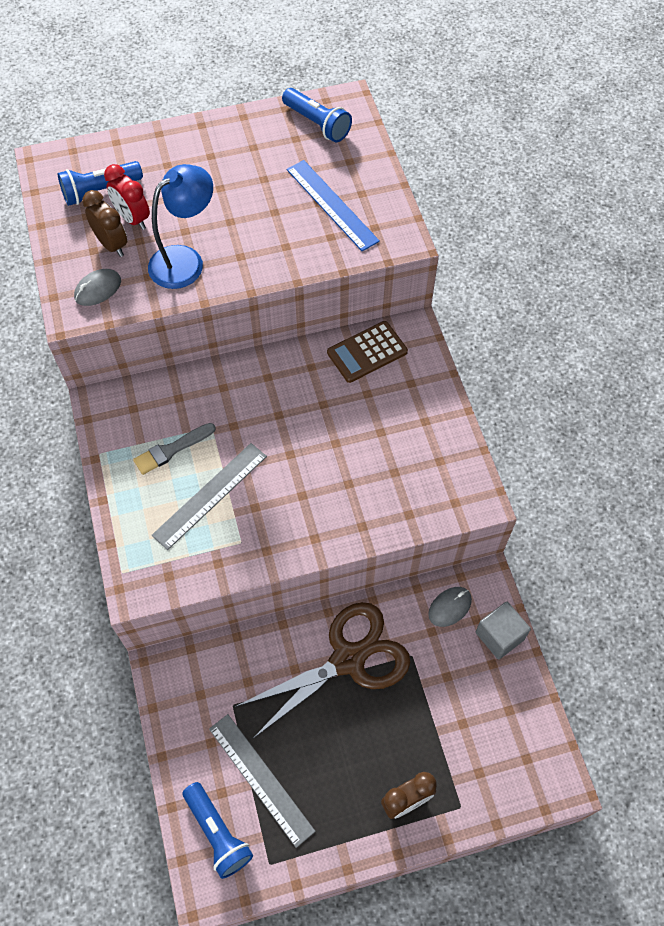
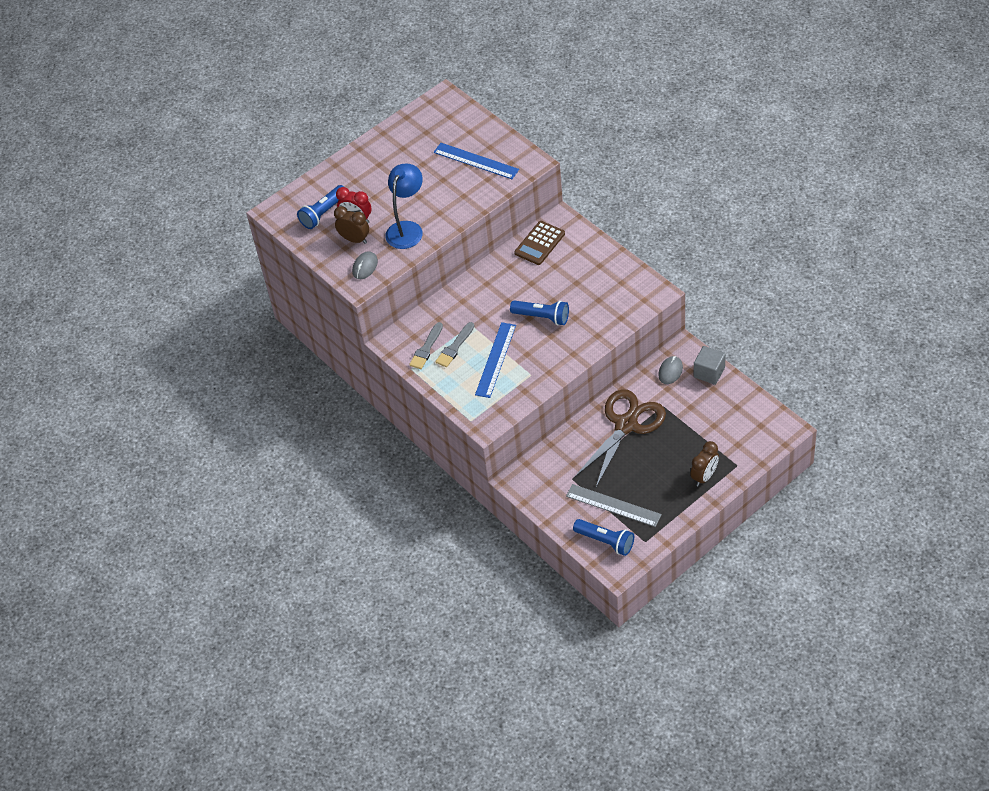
camera: 20 degrees left, 10 degrees down
grey ruler [151,443,267,550] -> blue ruler [475,322,516,398]
blue flashlight [282,88,352,142] -> blue flashlight moved to [510,301,569,325]
none -> grey brush [409,322,443,369]

